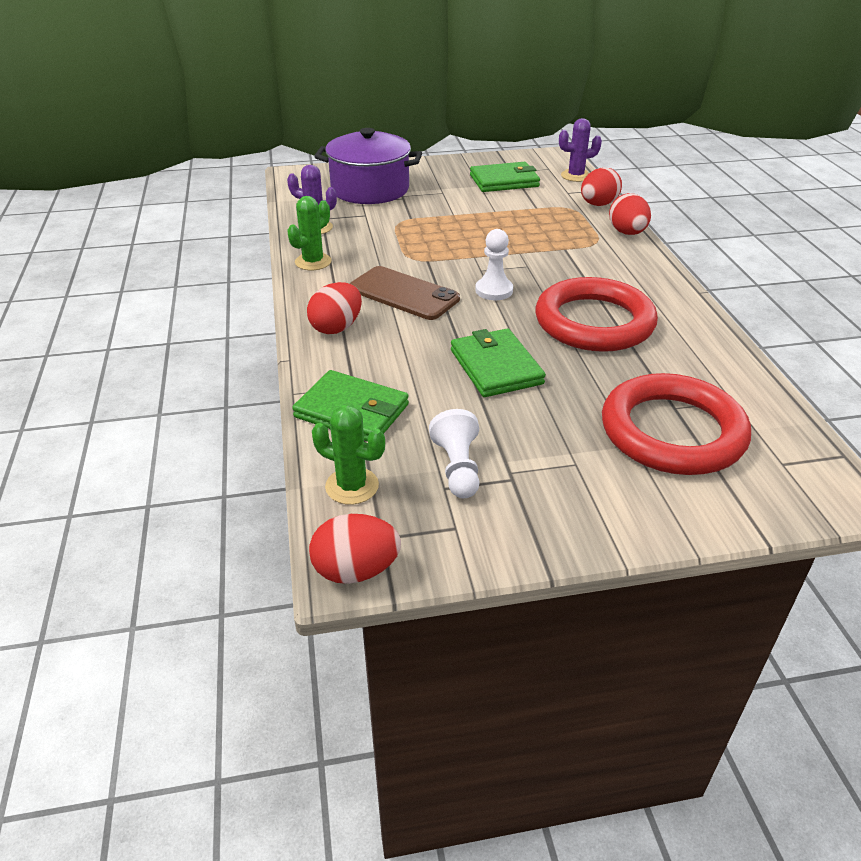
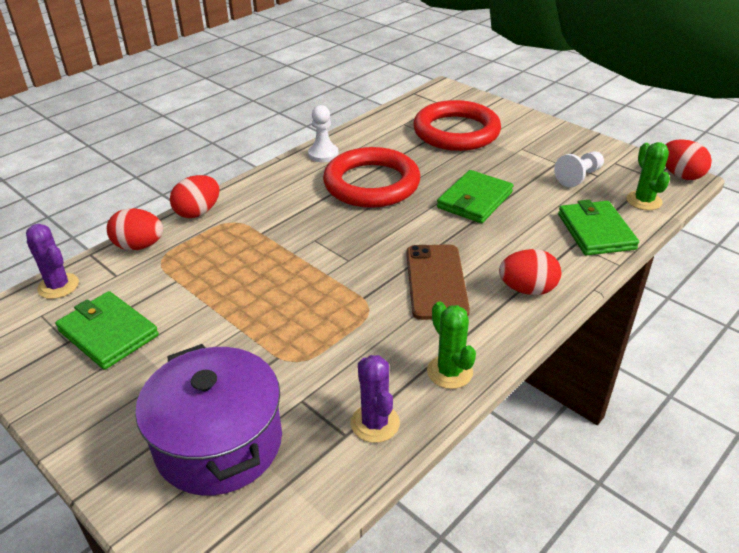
camera: 125 degrees left, 0 degrees up
green cactus [287,196,331,270] -> green cactus turned 60 degrees clockwise [427,302,476,389]
white pawn [475,229,513,300] -> white pawn moved to [308,105,339,162]

